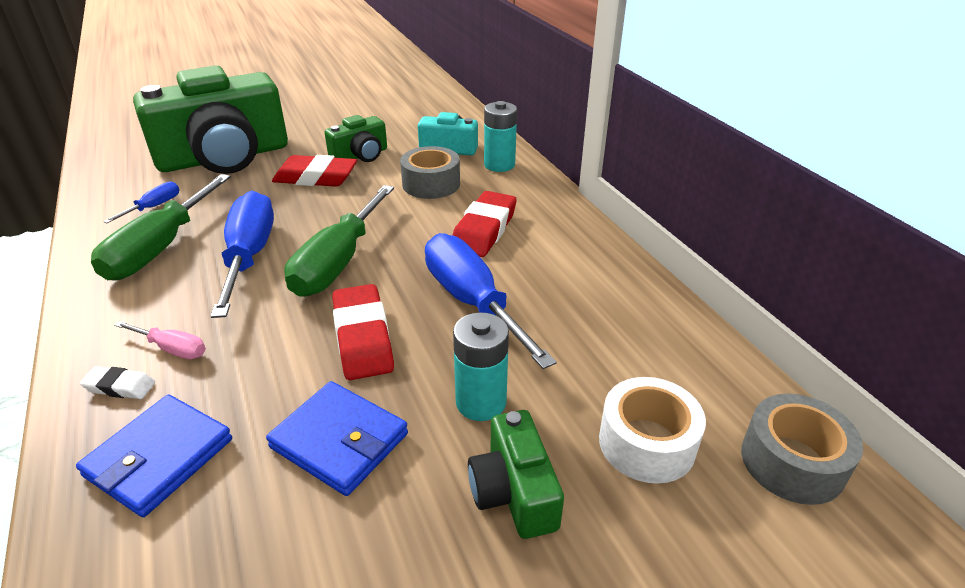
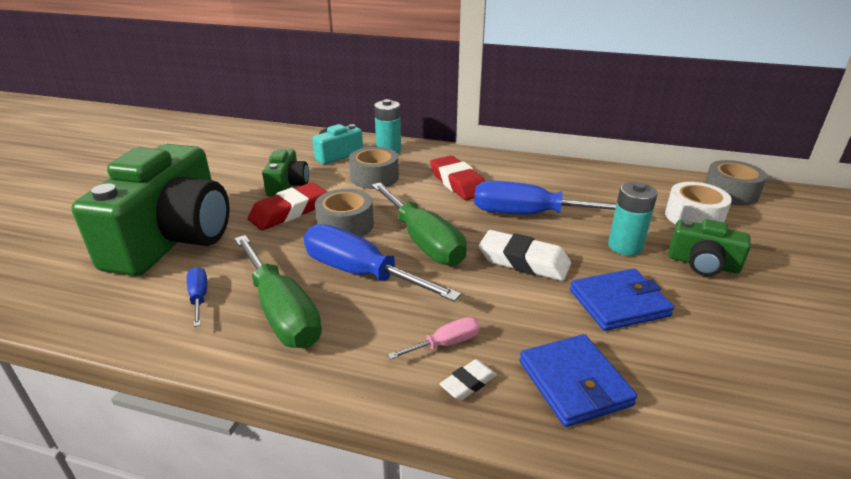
camera: 50 degrees left, 5 degrees down
red eraser [332,284,394,380] -> white eraser [479,230,571,281]
none -> grey tape [315,189,374,237]

